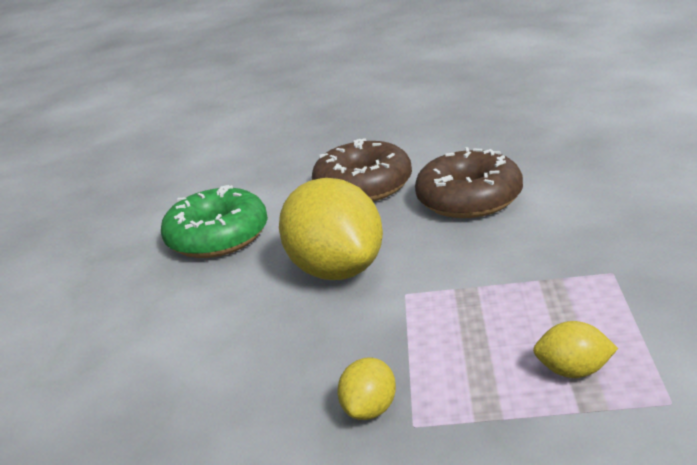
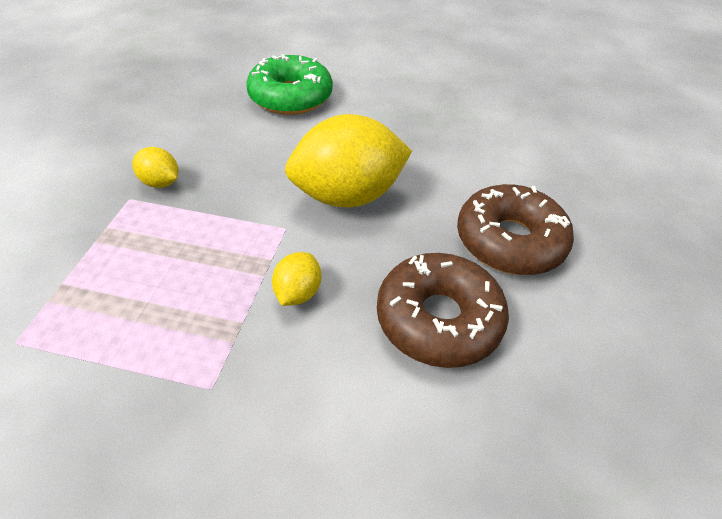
camera: 95 degrees right, 20 degrees up
green donut [161,185,268,258] -> green donut moved to [246,54,333,115]
yellow lemon [533,321,618,378] -> yellow lemon moved to [272,252,321,306]

